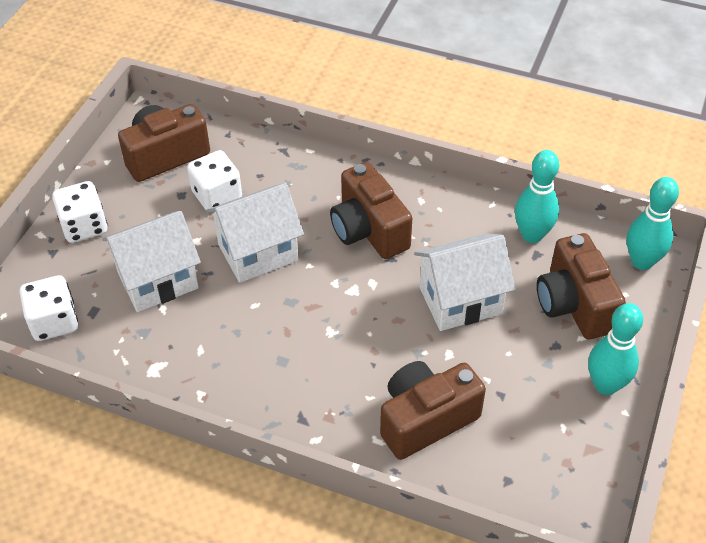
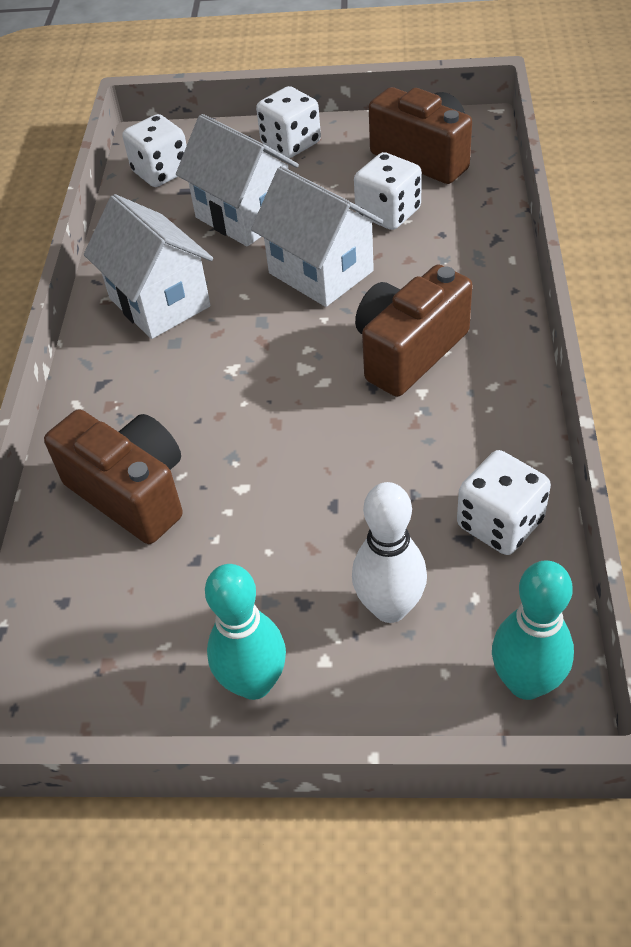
camera: 75 degrees right, 0 degrees up
white house [414,234,515,331] -> white house moved to [84,194,213,339]
turquoise bowling pin [515,150,559,243] -> white dice [457,450,551,555]
brown camera [537,233,626,339] -> white bowling pin [352,482,427,623]

